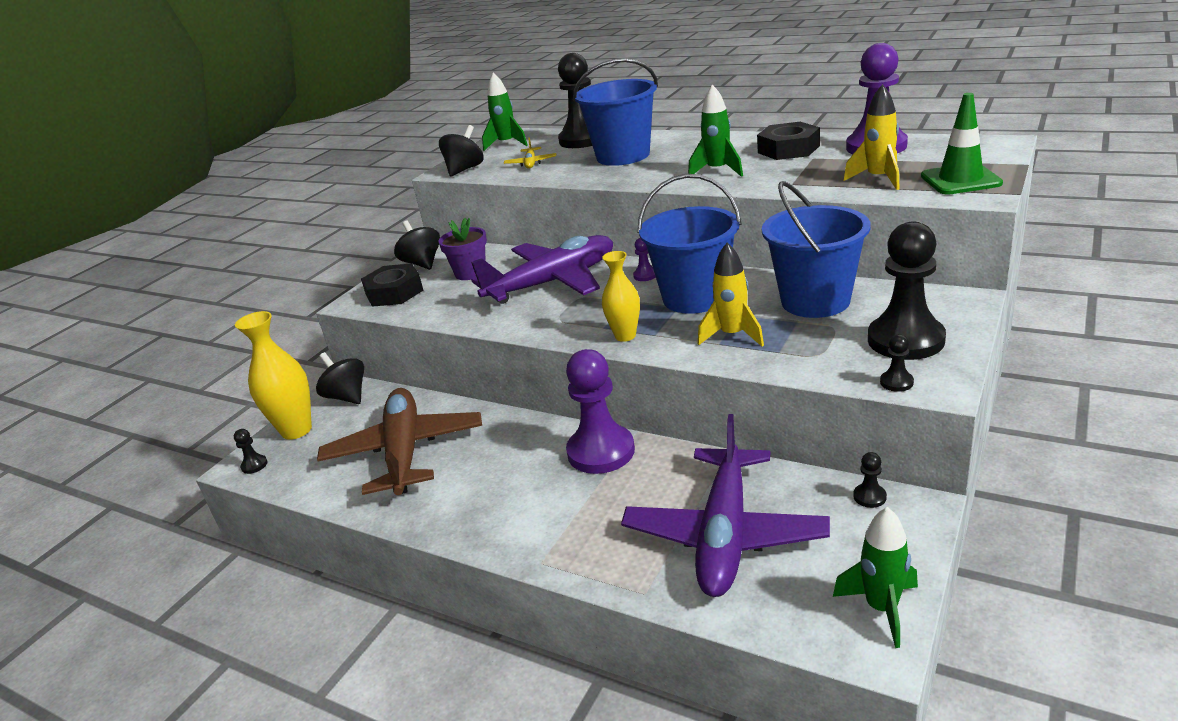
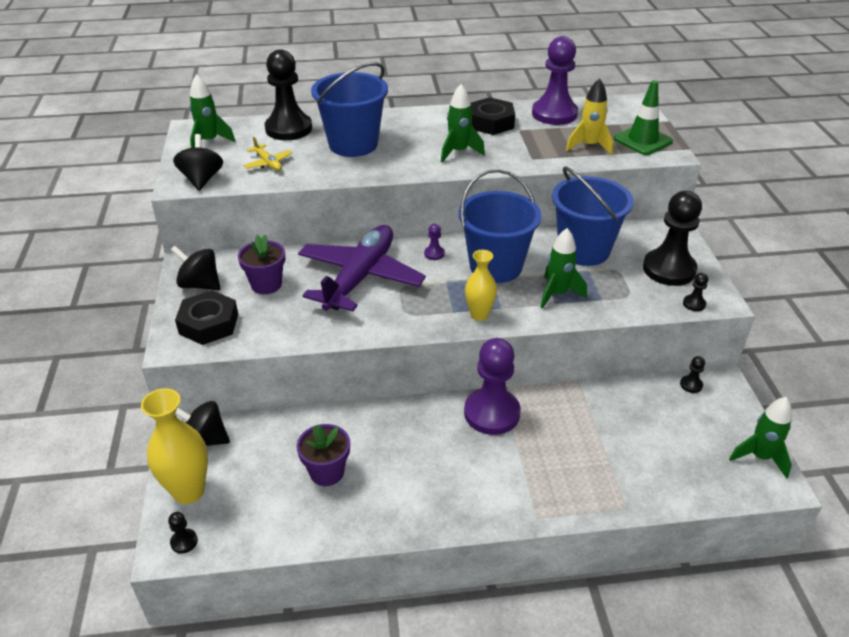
camera: 40 degrees left, 10 degrees up
brown plane [317,388,482,495] -> purple flower pot [297,424,350,486]
purple plane [621,414,830,597] -> none
yellow rocket [698,243,764,347] -> green rocket [540,228,587,309]

